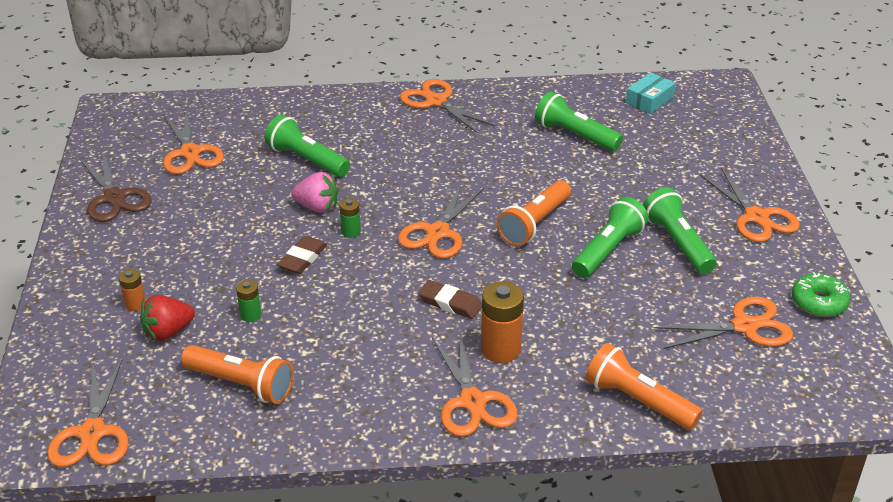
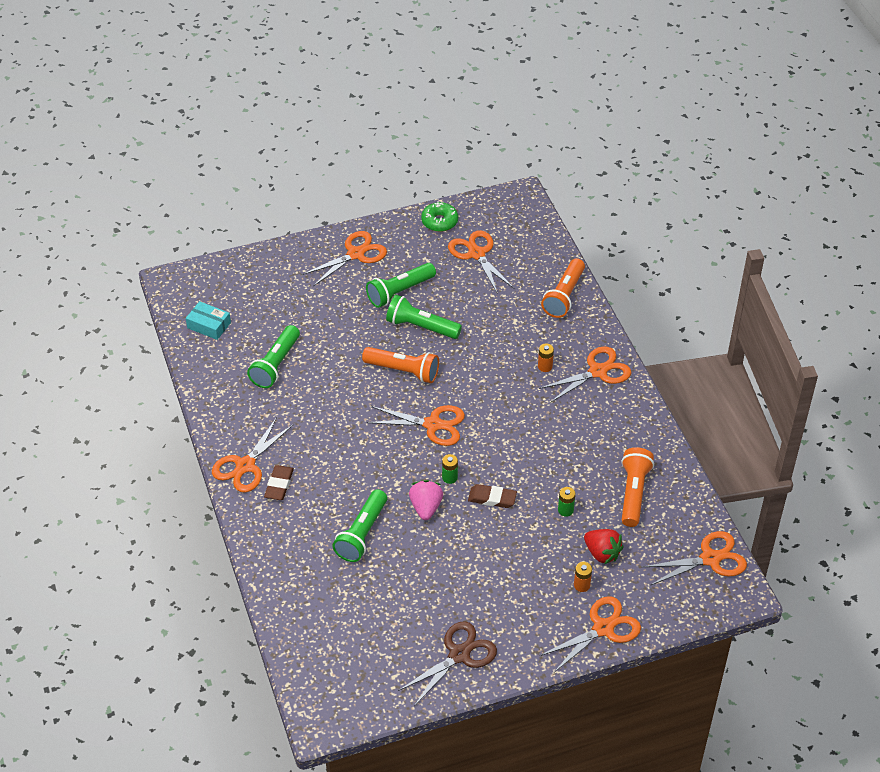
camera: 105 degrees left, 10 degrees up
orange scissors [163,110,224,174] -> orange scissors moved to [540,596,641,672]
brown eraser [418,280,482,319] -> brown eraser moved to [264,465,294,500]
orange battery [481,282,524,363] -> orange battery [538,343,554,372], size x0.54

